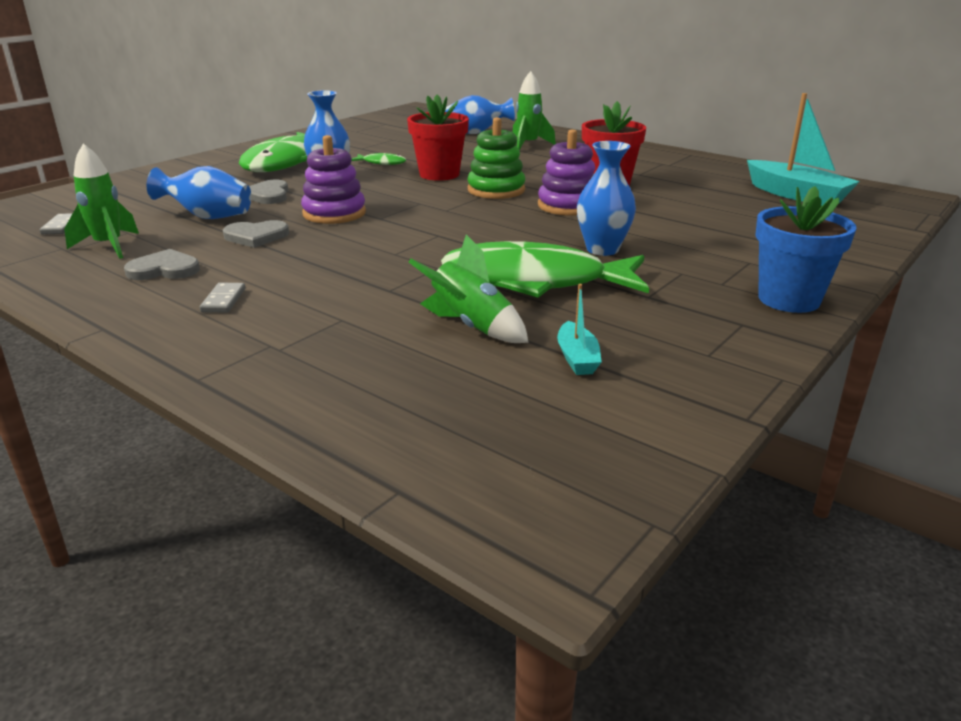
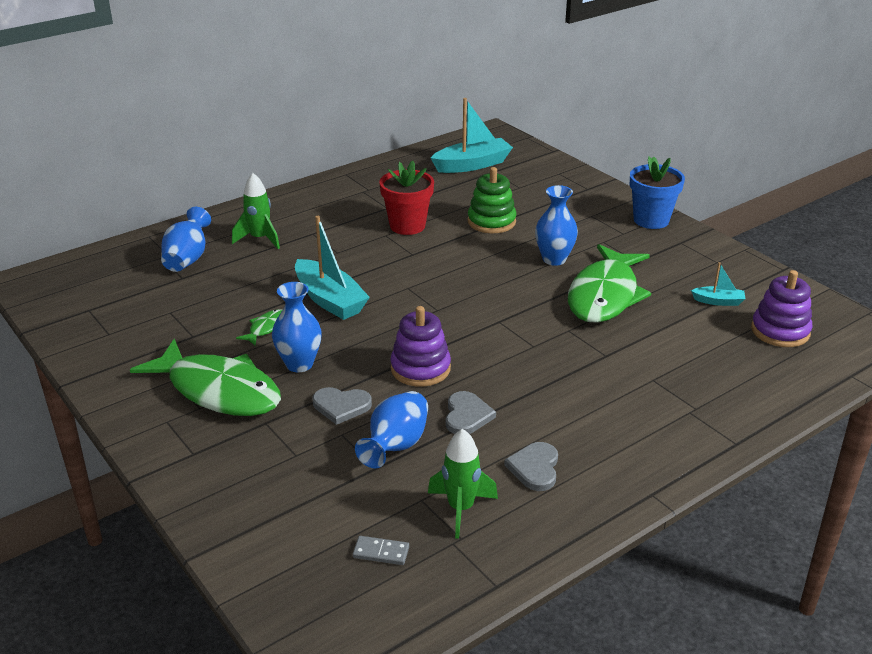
camera: 75 degrees left, 5 degrees up
grey domino [199,283,246,313] -> none
red flower pot [407,95,469,181] -> turquoise boat [295,216,370,320]
green rocket [409,234,529,343] -> none
green stacking toy [468,117,525,199] -> green stacking toy moved to [468,167,516,233]
purple stacking toy [538,129,595,216] -> purple stacking toy moved to [751,270,812,347]

